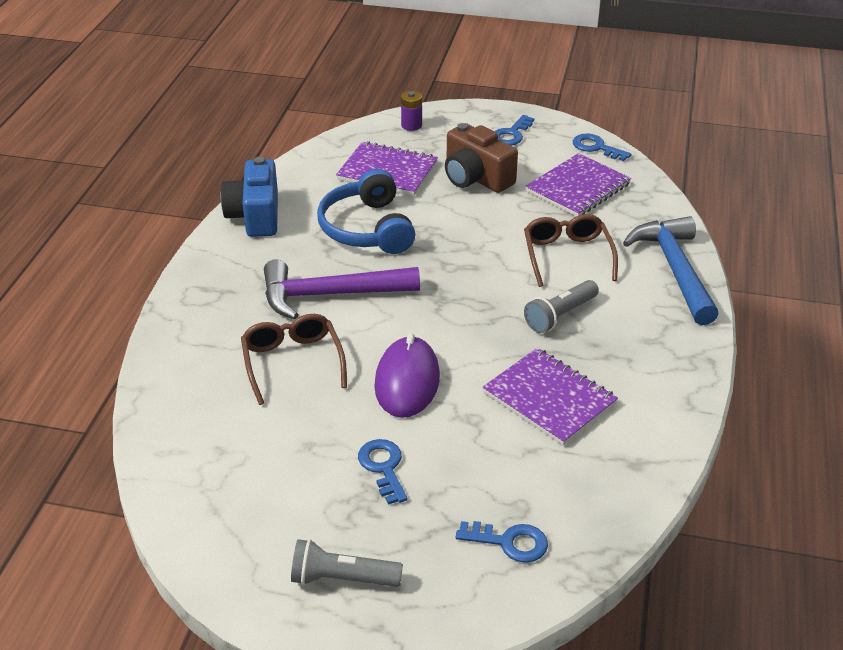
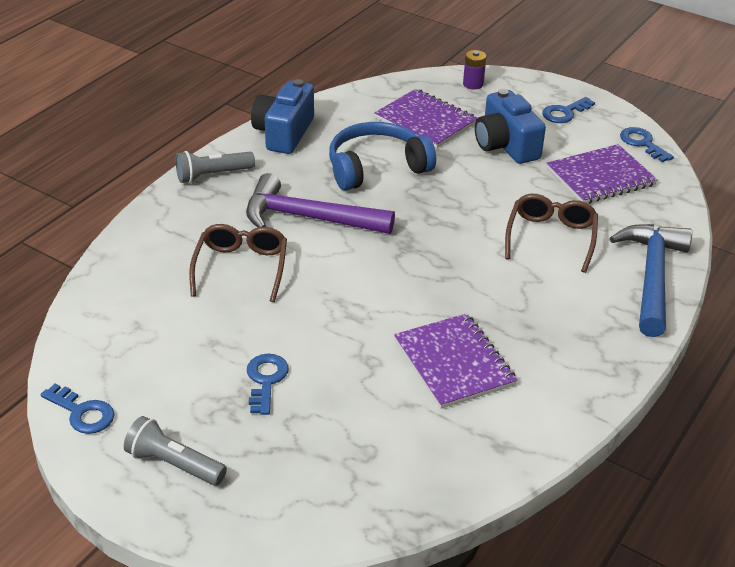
camera: 20 degrees right, 0 degrees up
blue headphones [317,169,415,254] -> blue headphones turned 60 degrees clockwise [329,122,436,191]
purple mouse [374,333,440,418] -> none
brown camera [445,123,518,193] -> blue camera [475,89,546,164]
blue key [456,521,548,563] -> blue key moved to [41,383,114,434]
grey flashlight [524,280,599,333] -> grey flashlight moved to [176,151,255,183]

